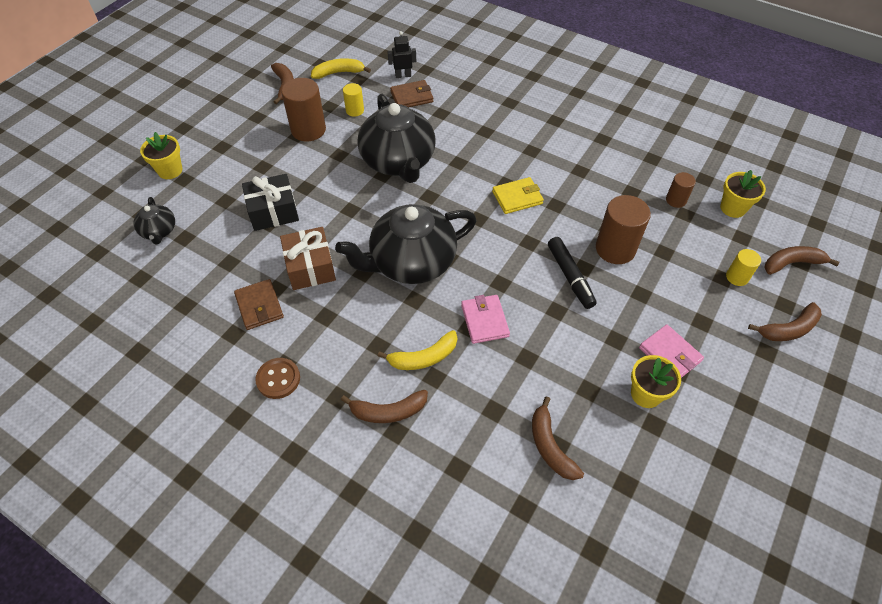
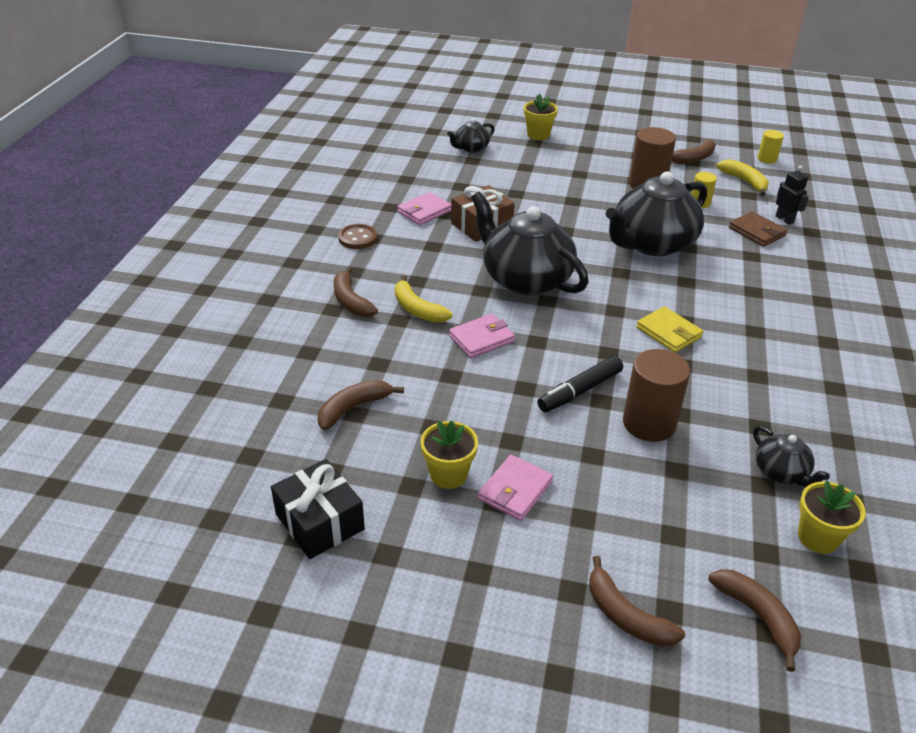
camera: 70 degrees right, 15 degrees down
brown wallet [234,279,284,330] -> pink wallet [397,192,451,225]
black gift [242,174,299,231] -> black gift moved to [271,459,365,559]
brown cylinder [666,172,696,208] -> black teapot [753,426,830,487]
yellow cylinder [726,249,761,286] -> yellow cylinder moved to [757,130,784,164]

